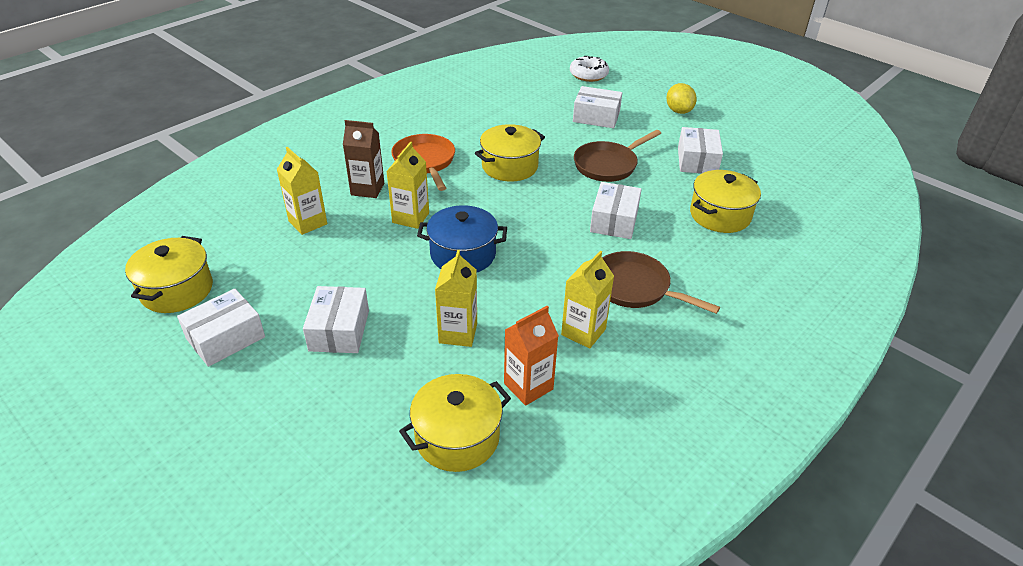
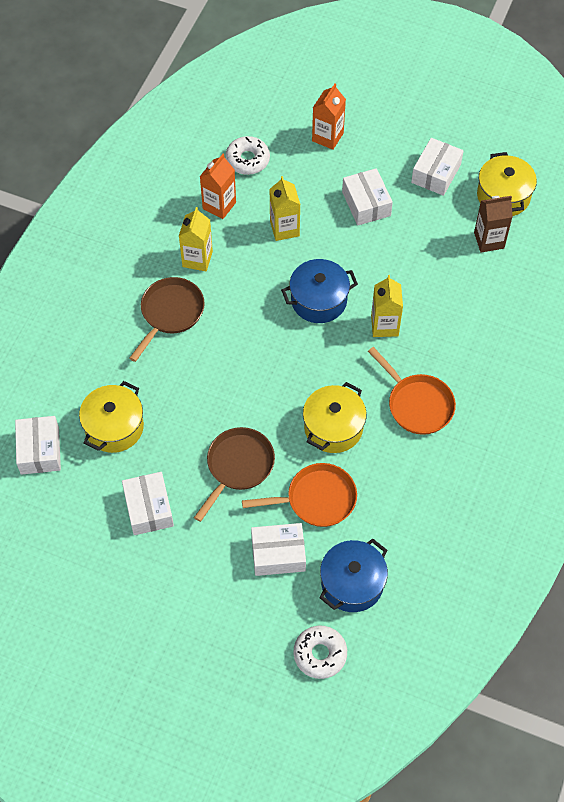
camera: 160 degrees right, 20 degrees up
yellow carton [277,147,327,235] -> none
brown carton [343,120,384,198] -> brown carton moved to [474,196,513,253]
yellow pot [399,374,511,472] -> white donut [225,136,270,175]
white box [590,182,642,239] -> white box moved to [15,416,61,475]
brown pan [602,251,720,314] -> brown pan turned 75 degrees counterclockwise [129,277,205,362]
yellow lemon [666,83,697,114] -> none
none -> orange pan [242,463,357,527]
none -> orange carton [312,84,346,150]
none -> blue pot [319,539,388,612]

